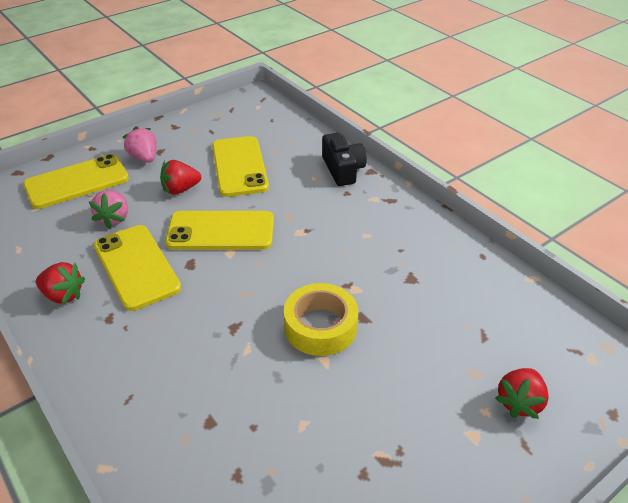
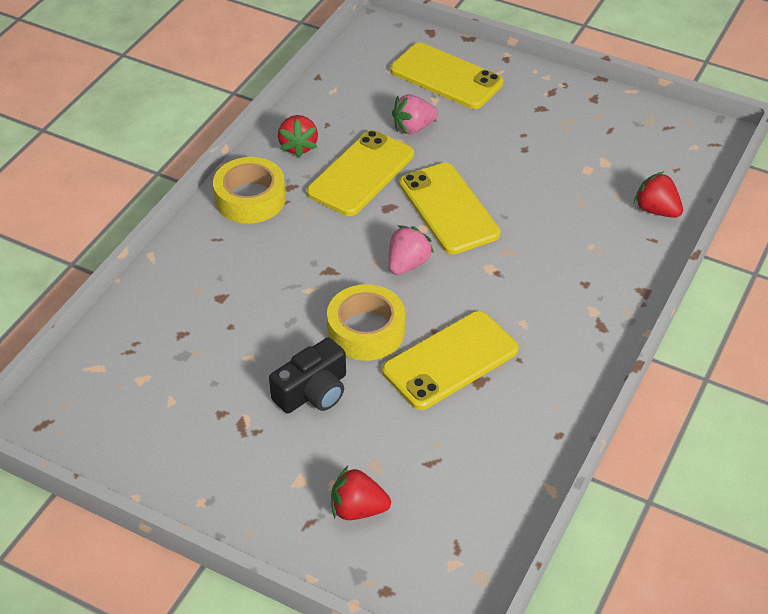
camera: 65 degrees right, 5 degrees up
pink strawberry [123,126,156,163] -> pink strawberry moved to [389,225,434,275]
red strawberry [160,160,201,195] -> red strawberry moved to [634,172,683,218]
yellow phone [212,136,269,197] -> yellow phone moved to [382,311,519,410]
black camera [322,133,367,186] -> black camera moved to [269,338,346,413]
none -> yellow tape [213,157,286,224]

